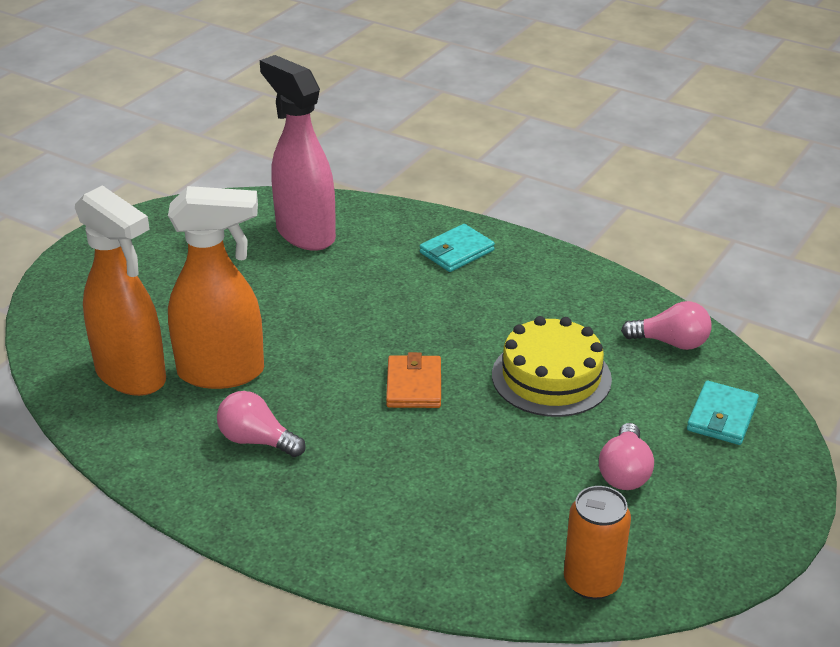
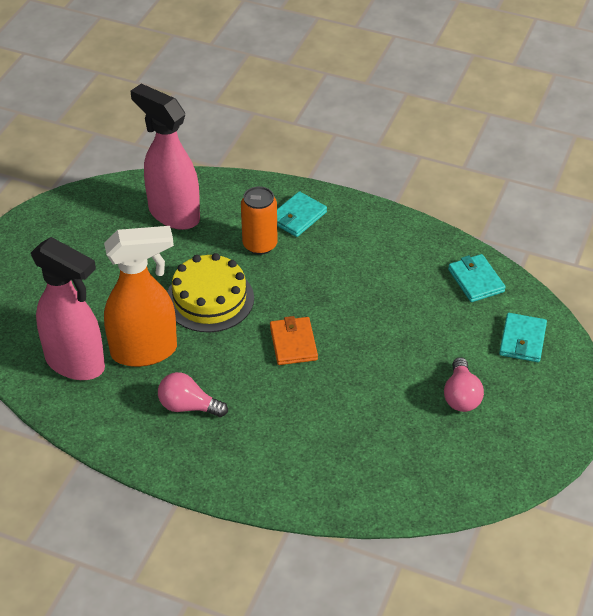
camera: 10 degrees left, 10 degrees up
orange spray bottle [75,185,166,396] -> pink spray bottle [31,237,105,380]
yellow cake [492,316,612,417] -> yellow cake moved to [167,253,254,332]
orange can [564,486,631,600] -> orange can moved to [241,186,277,255]
pink light bulb [621,301,712,350] -> turquoise wallet [448,254,506,302]

